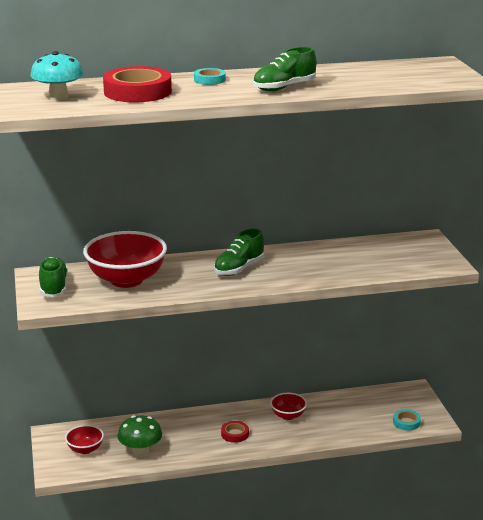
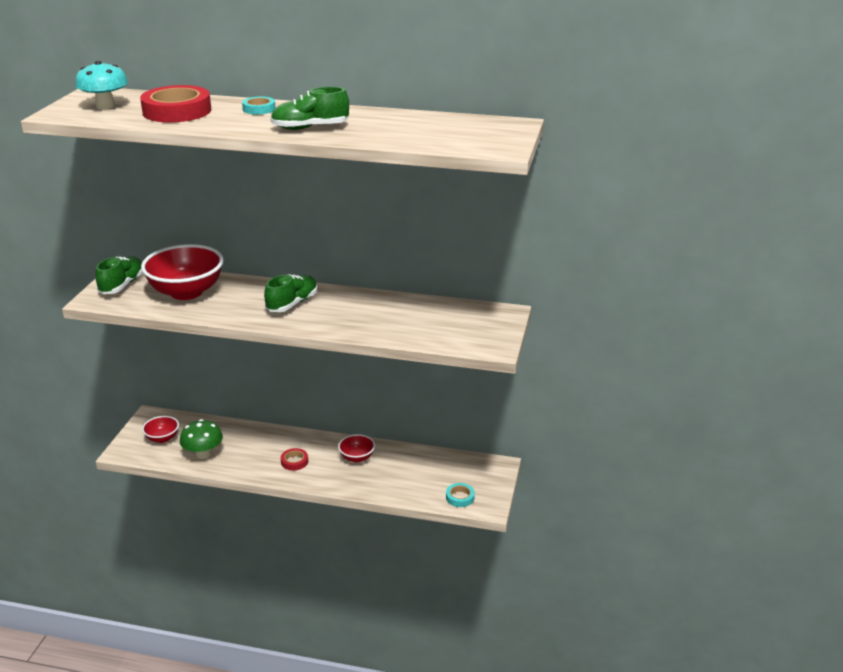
camera: 25 degrees right, 5 degrees up
green shoe [214,229,264,276] -> green shoe turned 150 degrees clockwise [264,274,317,312]

